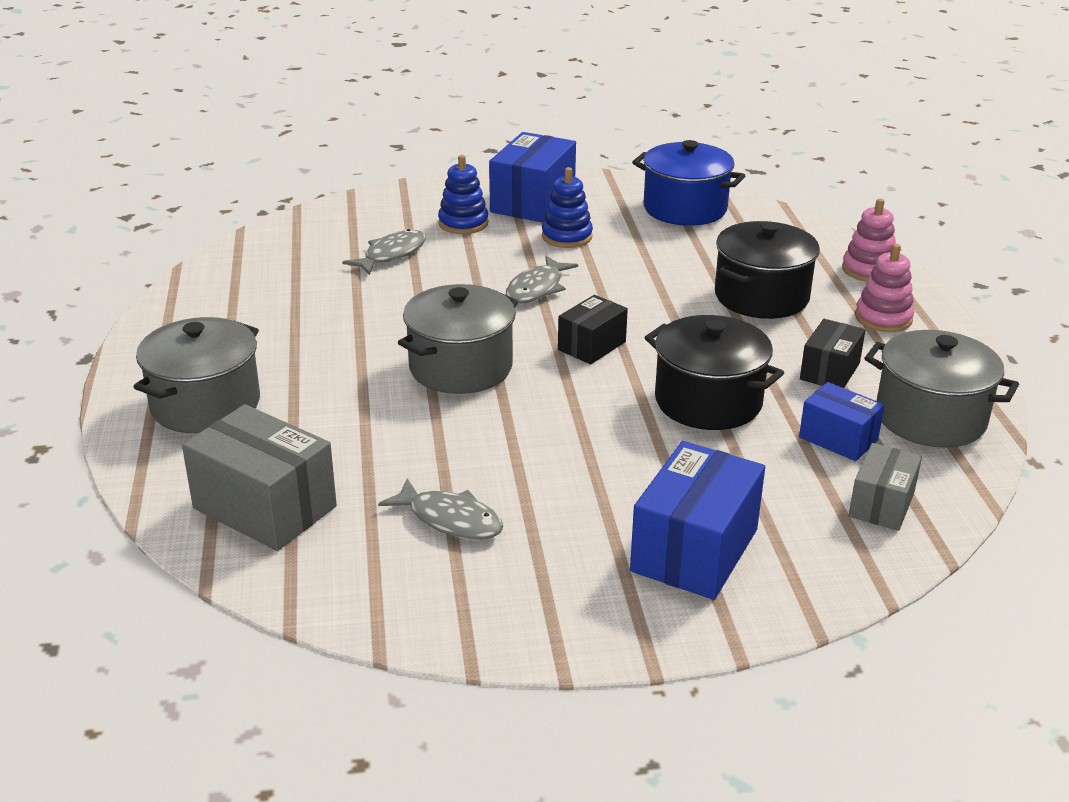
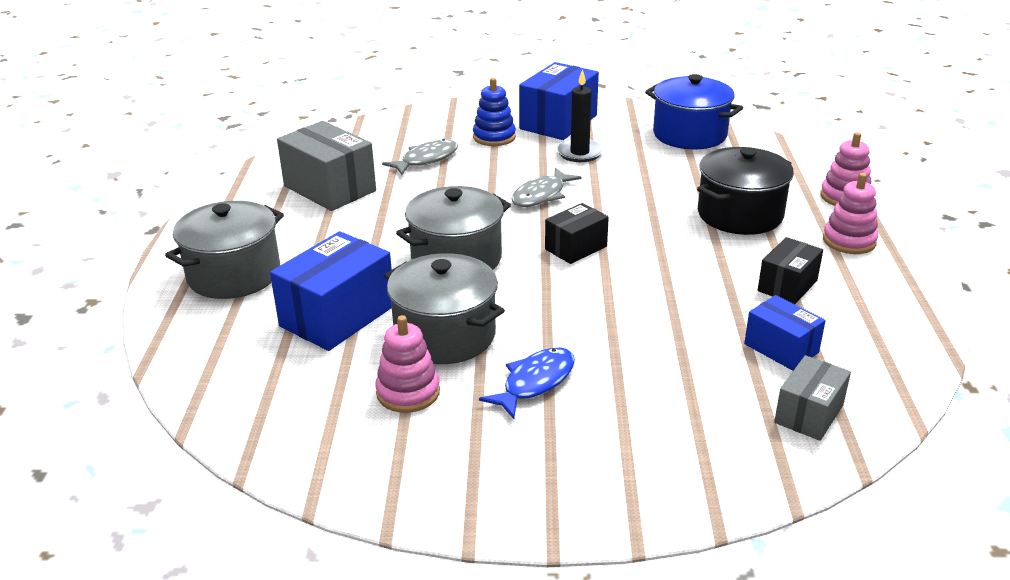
camera: 10 degrees right, 0 degrees up
grey box [182,404,337,551] -> grey box moved to [277,121,376,211]
grey fish [378,478,503,540] -> pink stacking toy [375,315,440,413]
blue stacking toy [542,167,593,248] -> black candle [556,69,604,162]
blue box [630,441,765,600] -> blue box moved to [270,231,392,351]
black pot [645,315,784,430] -> none
grey pot [865,330,1019,448] -> grey pot moved to [384,253,505,364]
none -> blue fish [479,347,575,419]

